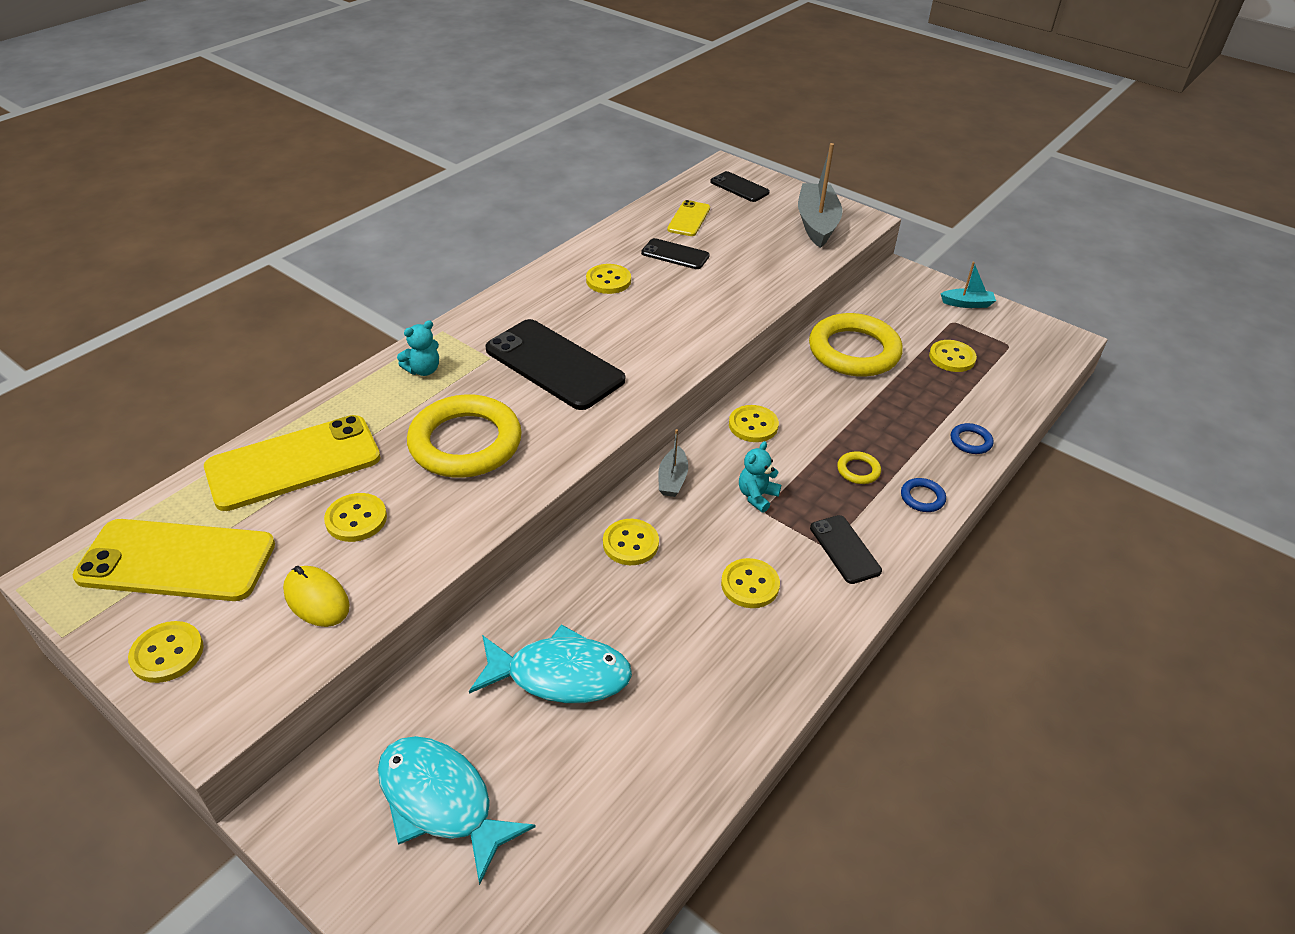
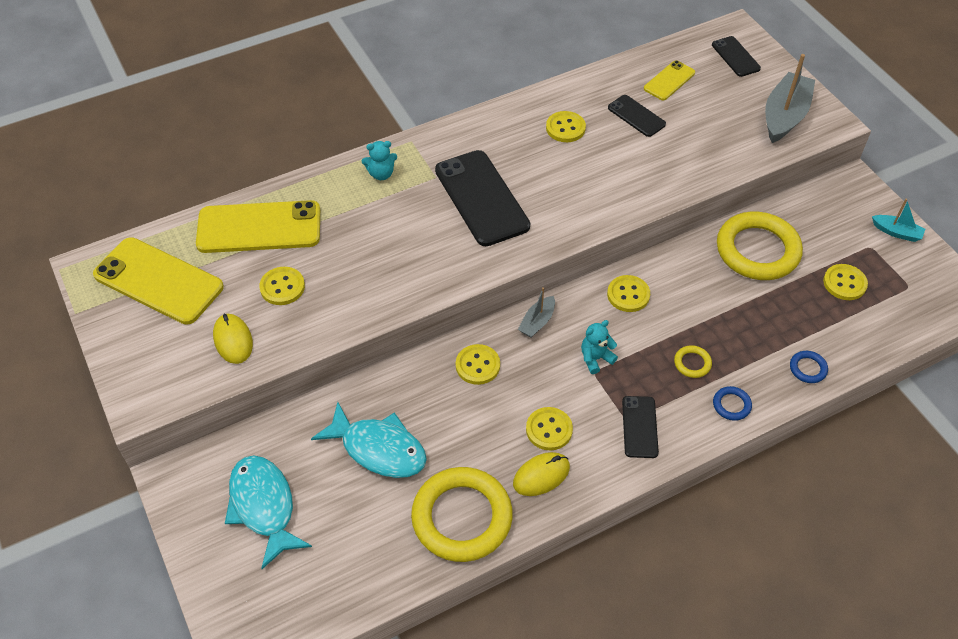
camera: 25 degrees right, 10 degrees up
yellow button [128,621,204,683] -> none
yellow ring [407,394,522,478] -> yellow ring moved to [411,467,513,562]
none -> yellow mouse [513,452,570,496]

